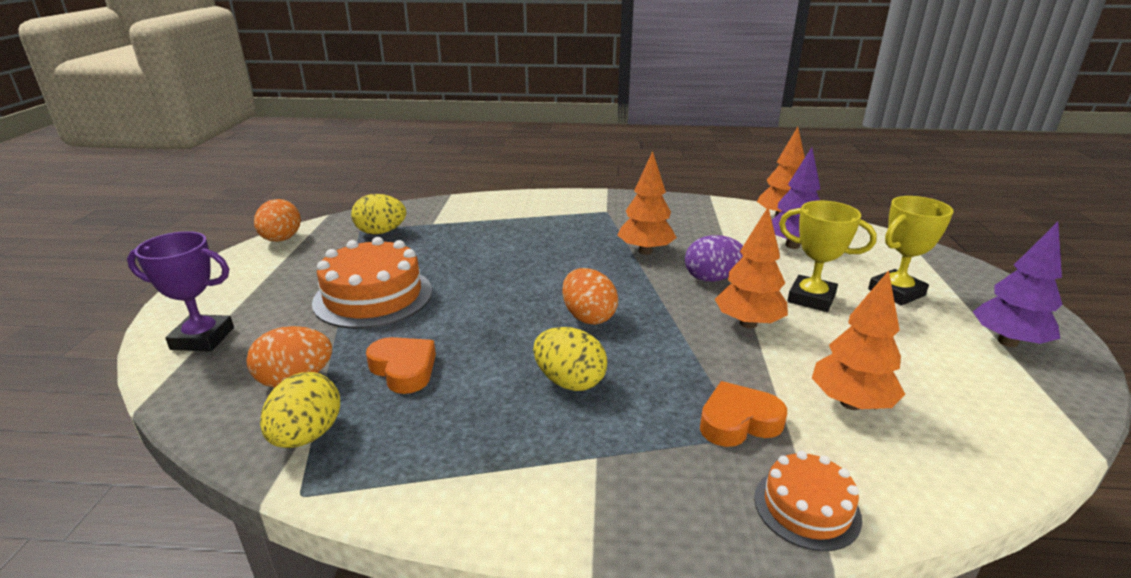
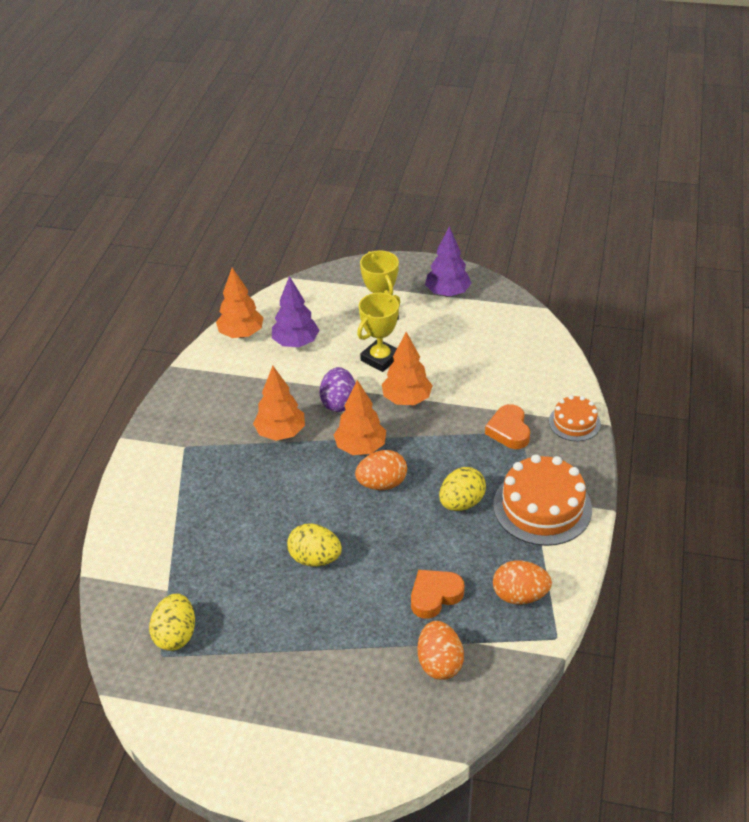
camera: 80 degrees left, 15 degrees up
purple trophy [127,231,234,352] -> none
orange egg [254,199,301,242] -> orange egg moved to [493,561,552,604]
yellow egg [260,372,340,448] -> yellow egg moved to [287,523,342,566]
orange cake [312,237,432,329] -> orange cake moved to [493,454,592,546]
orange tree [812,270,905,410] -> orange tree moved to [334,380,386,455]

